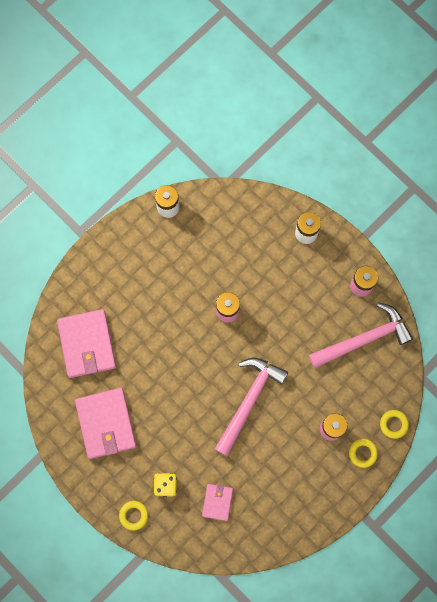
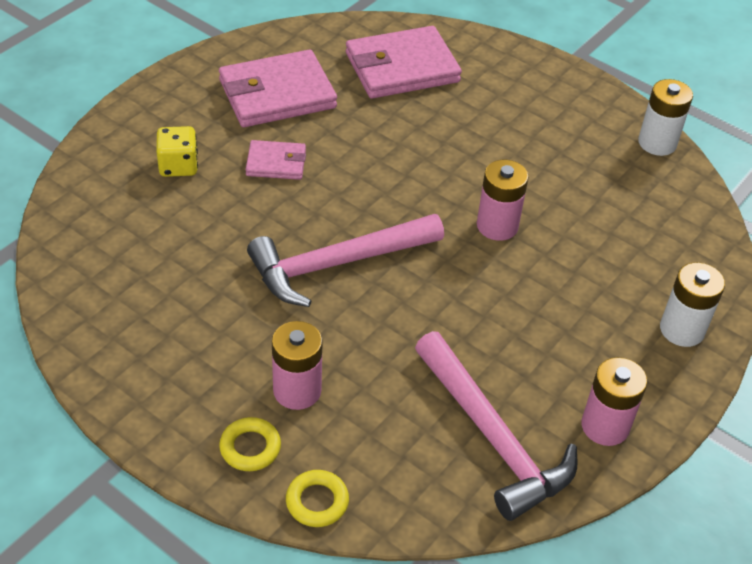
camera: 80 degrees right, 30 degrees down
yellow ring [119,501,148,530] -> none
pink wallet [202,484,233,521] -> pink wallet moved to [245,140,306,180]
pink hammer [215,358,288,457] -> pink hammer turned 135 degrees clockwise [247,214,444,307]

